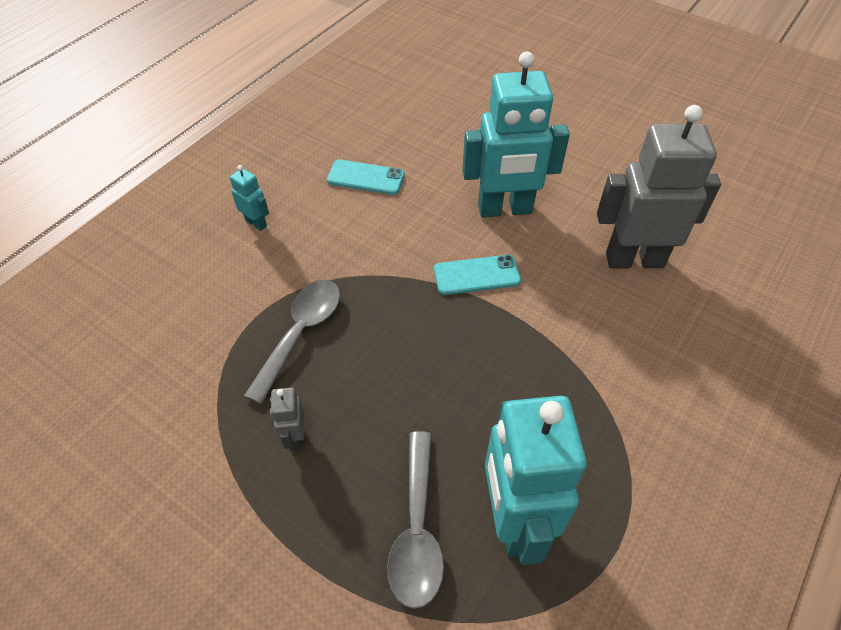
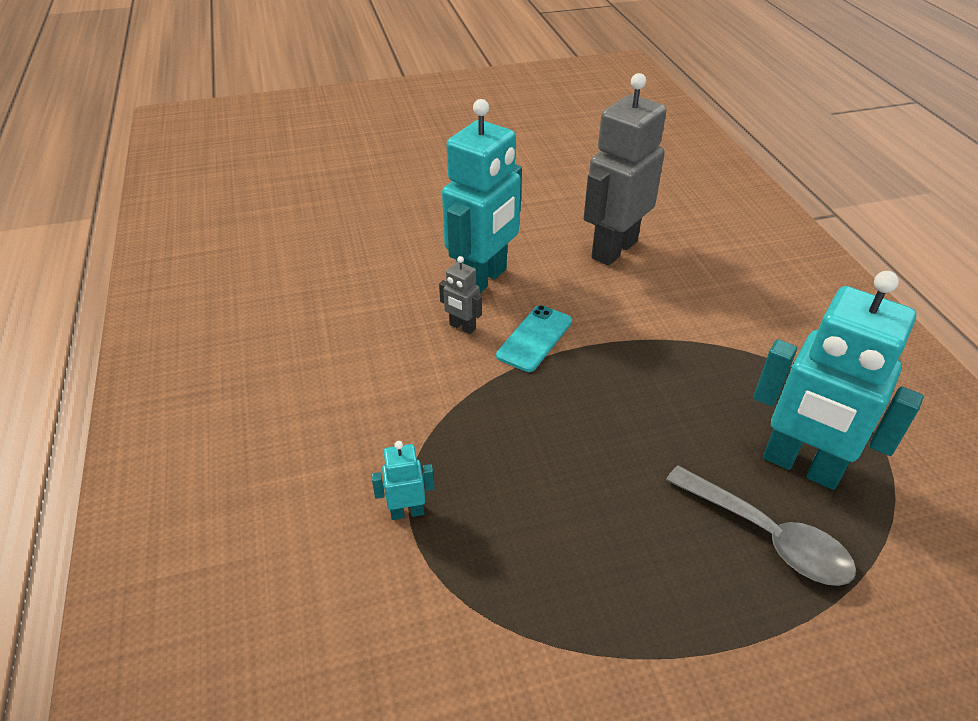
camera: 50 degrees left, 10 degrees down
turquoise robot [230,165,269,231] -> turquoise robot moved to [371,441,435,520]
grey spoon [244,280,340,404] -> none
grey robot [270,387,304,451] -> grey robot moved to [439,256,482,334]
turquoise phone [327,159,405,195] -> none

